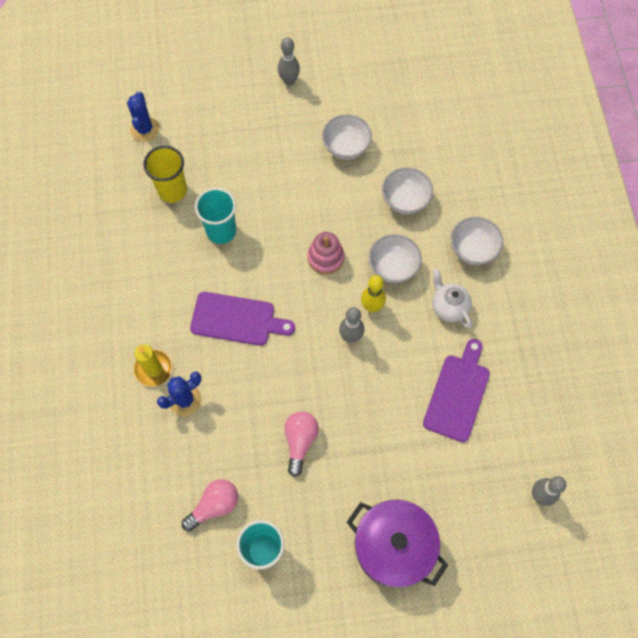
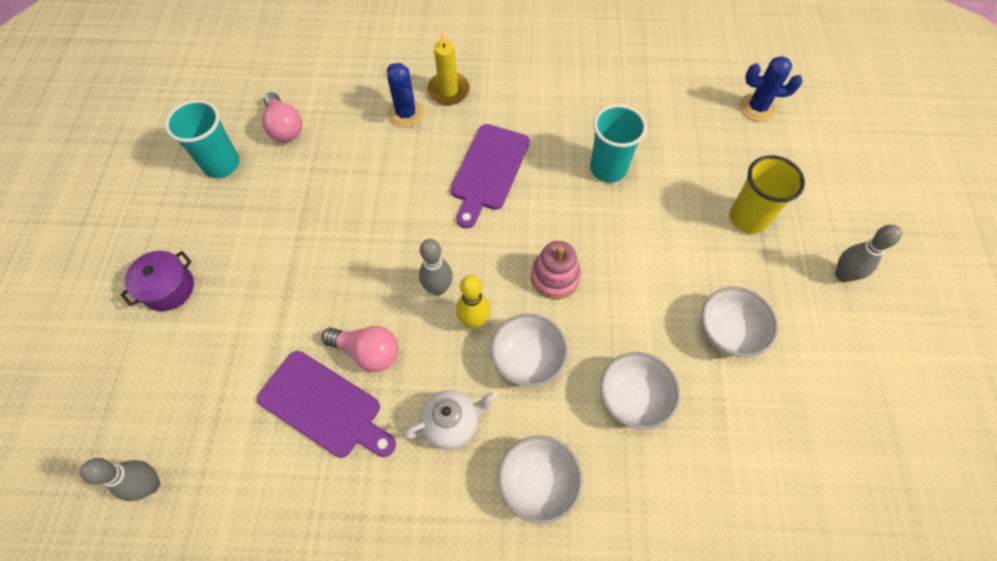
camera: 100 degrees right, 5 degrees down
yellow cup [143,146,187,203] -> yellow cup moved to [730,155,805,234]
pink light bulb [284,411,319,477] -> pink light bulb moved to [322,326,398,372]
purple pot [347,500,448,588] -> purple pot [120,250,194,311], size x0.56

